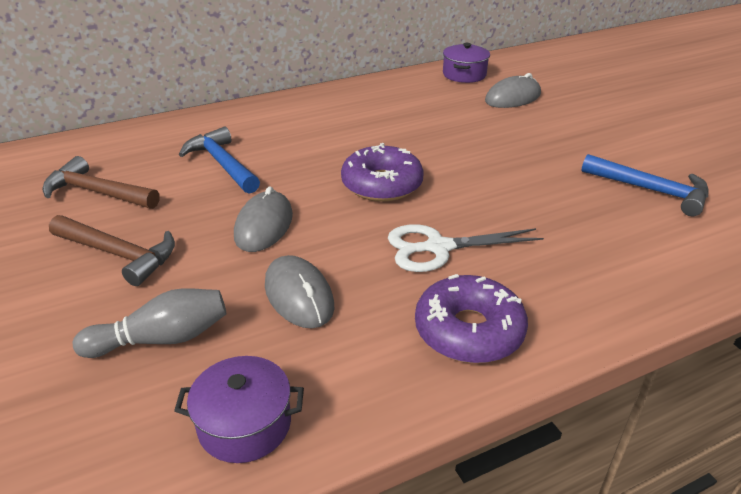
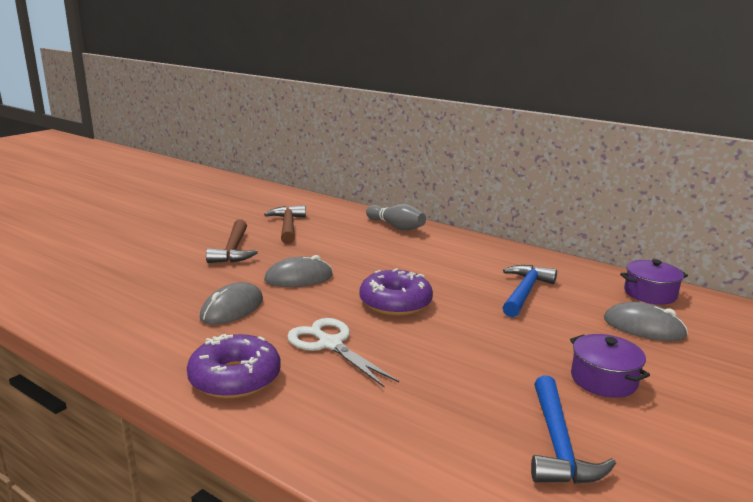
camera: 60 degrees right, 15 degrees down
grey bowling pin [73,288,226,358] -> grey bowling pin moved to [366,204,426,230]
purple pot [174,356,304,463] -> purple pot moved to [570,334,650,398]
blue hammer [179,127,260,194] -> blue hammer moved to [502,265,557,317]

